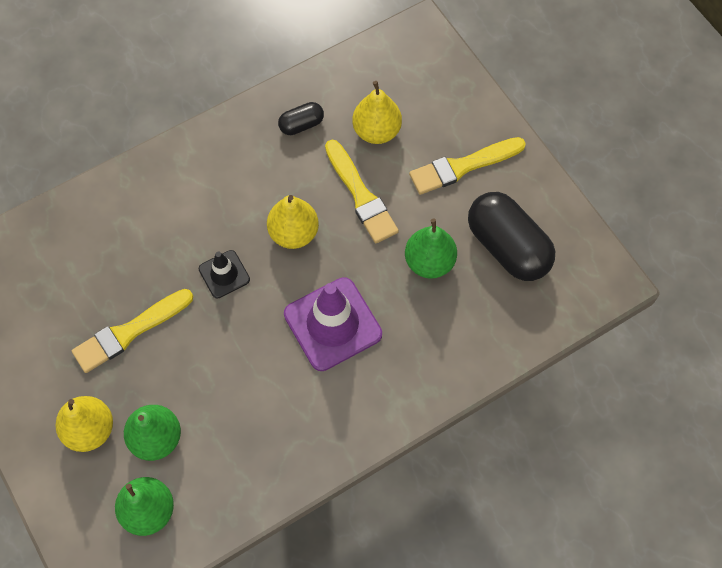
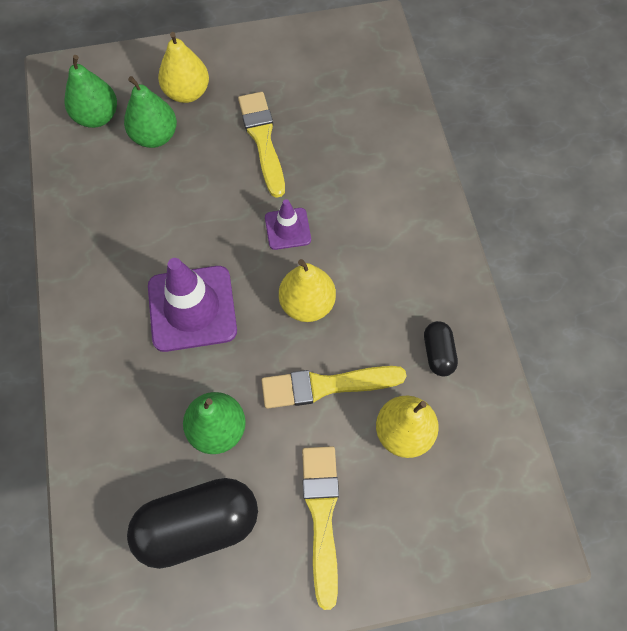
camera: 110 degrees right, 0 degrees up
black traffic cone [199,250,250,298] -> purple traffic cone [265,199,311,250]

